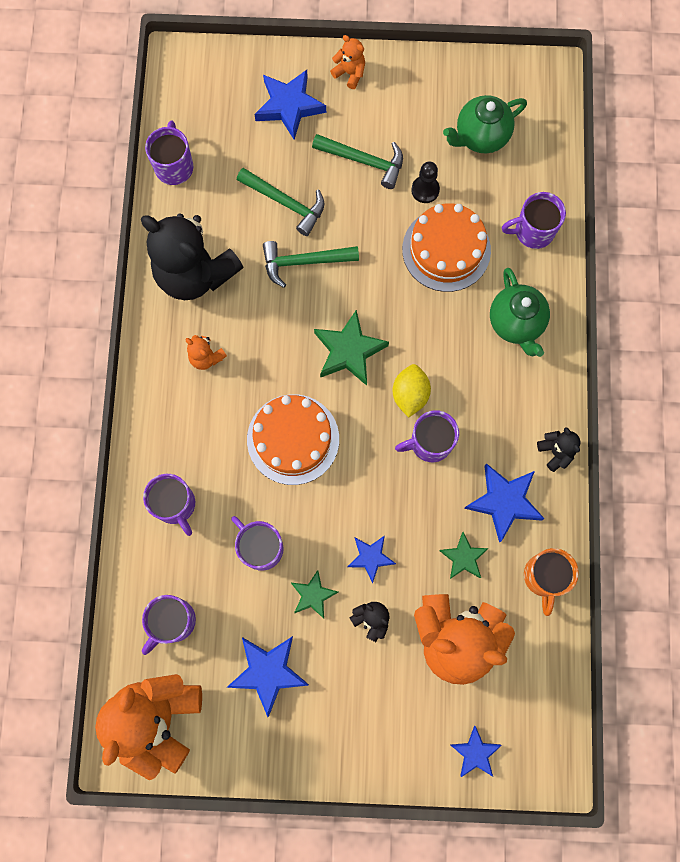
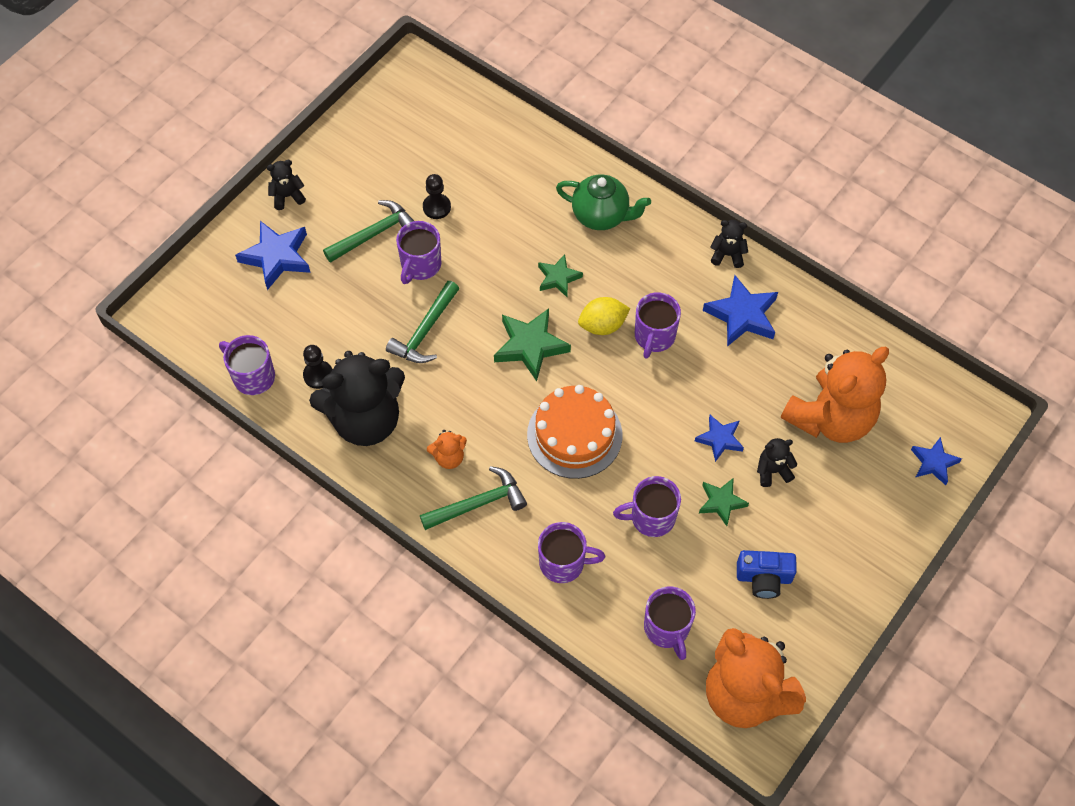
camera: 55 degrees left, 15 degrees down
blue star [226,636,309,717] -> blue camera [737,550,797,599]
green hammer [237,168,325,236] -> green hammer moved to [420,466,527,530]
orange teddy bear [330,35,365,89] -> black teddy bear [267,160,306,210]
yellow lemon [393,364,431,418] -> yellow lemon turned 60 degrees counterclockwise [578,297,630,335]
orange cake [402,203,491,292] -> none
green star [439,532,489,579] -> green star moved to [538,254,583,297]
green teapot [443,95,527,153] -> none
purple mug [502,192,566,249] -> purple mug moved to [396,221,441,284]
orange mug [524,548,579,616] -> none
none -> black pawn [303,345,333,389]

